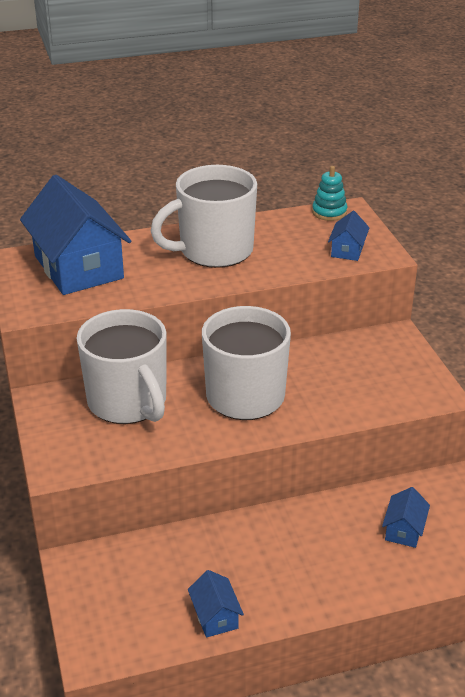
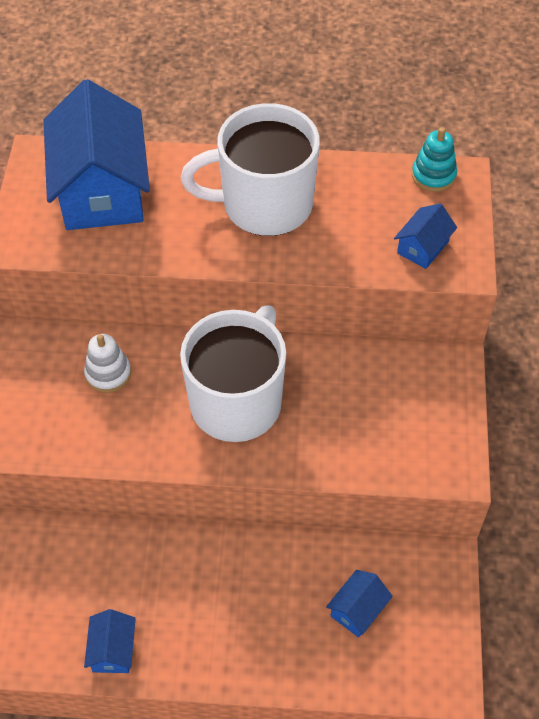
camera: 20 degrees right, 20 degrees up
white mug [76,309,167,424] -> white stacking toy [84,334,131,393]

